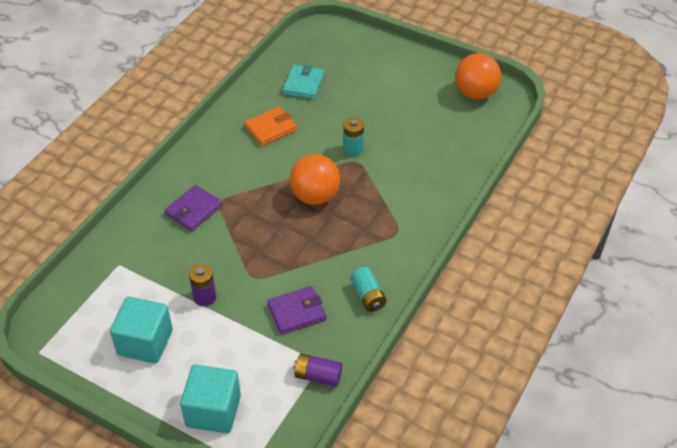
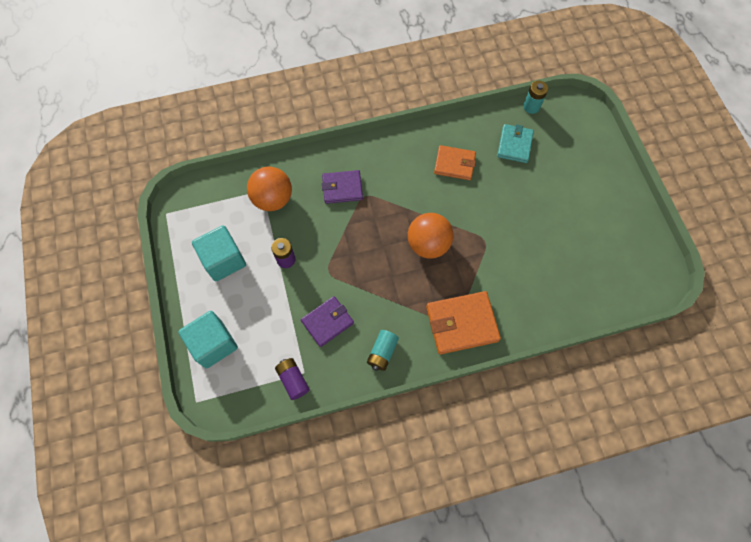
camera: 45 degrees right, 20 degrees up
purple wallet [267,286,327,335] -> purple wallet turned 60 degrees counterclockwise [301,296,354,347]
turquoise wallet [283,64,324,99] -> turquoise wallet turned 45 degrees counterclockwise [497,124,534,163]
turquoise battery [343,117,364,157] -> turquoise battery moved to [523,81,548,114]
orange ball [455,53,501,100] -> orange ball moved to [247,166,292,211]
none -> orange wallet [426,291,501,354]

